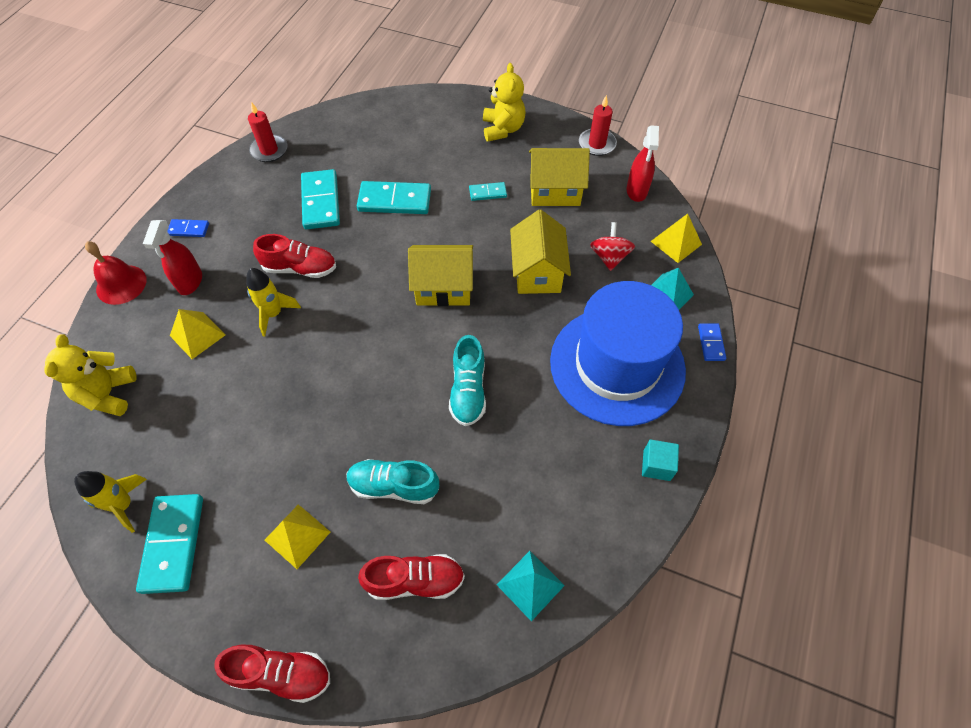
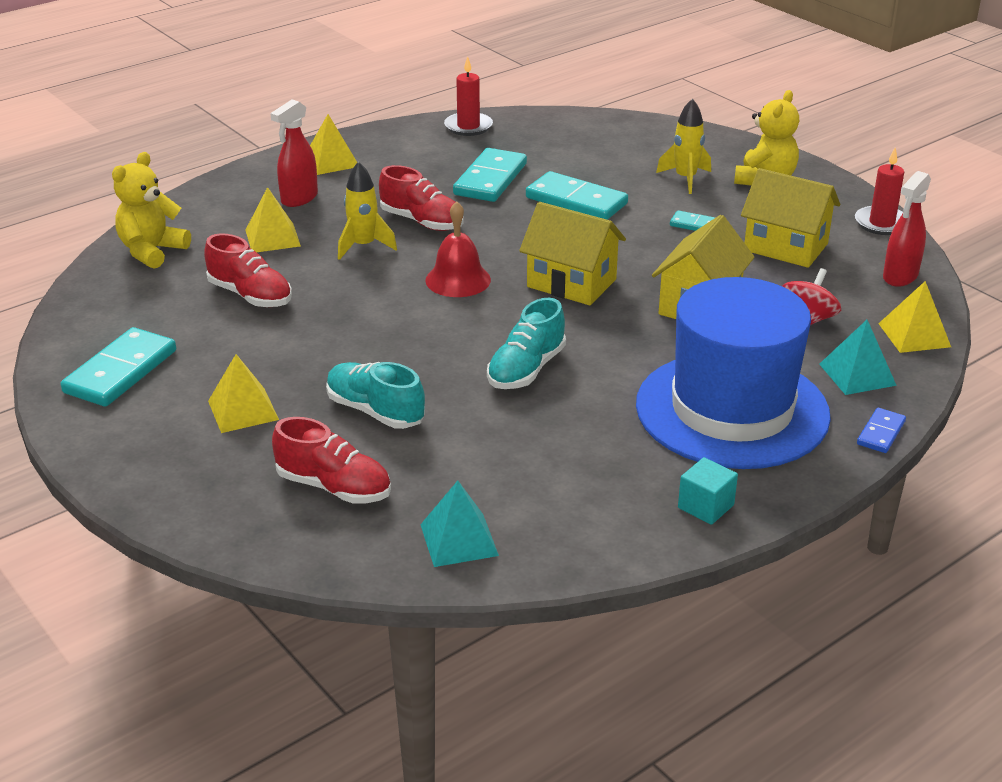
camera: 30 degrees right, 25 degrees down
yellow rocket [74,471,147,533] -> yellow rocket moved to [656,98,711,194]
red bell [85,241,147,305] -> red bell moved to [425,201,491,297]
blue domino [167,219,209,237] -> yellow pyramid [310,114,357,175]
red shoe [214,645,330,703] -> red shoe moved to [204,233,292,307]

